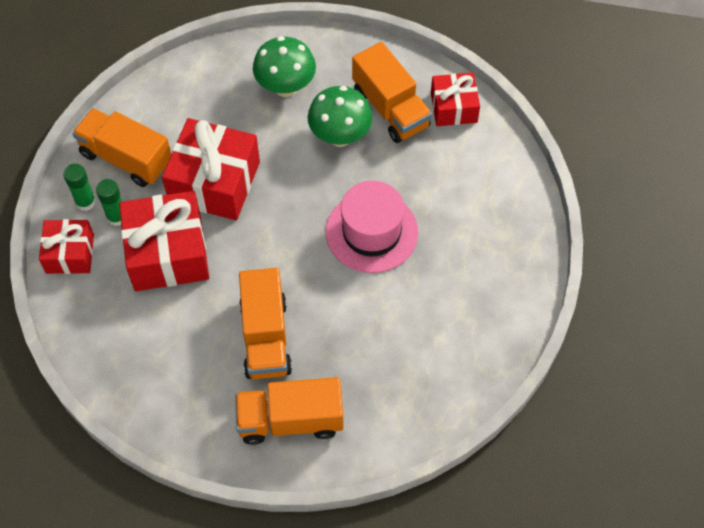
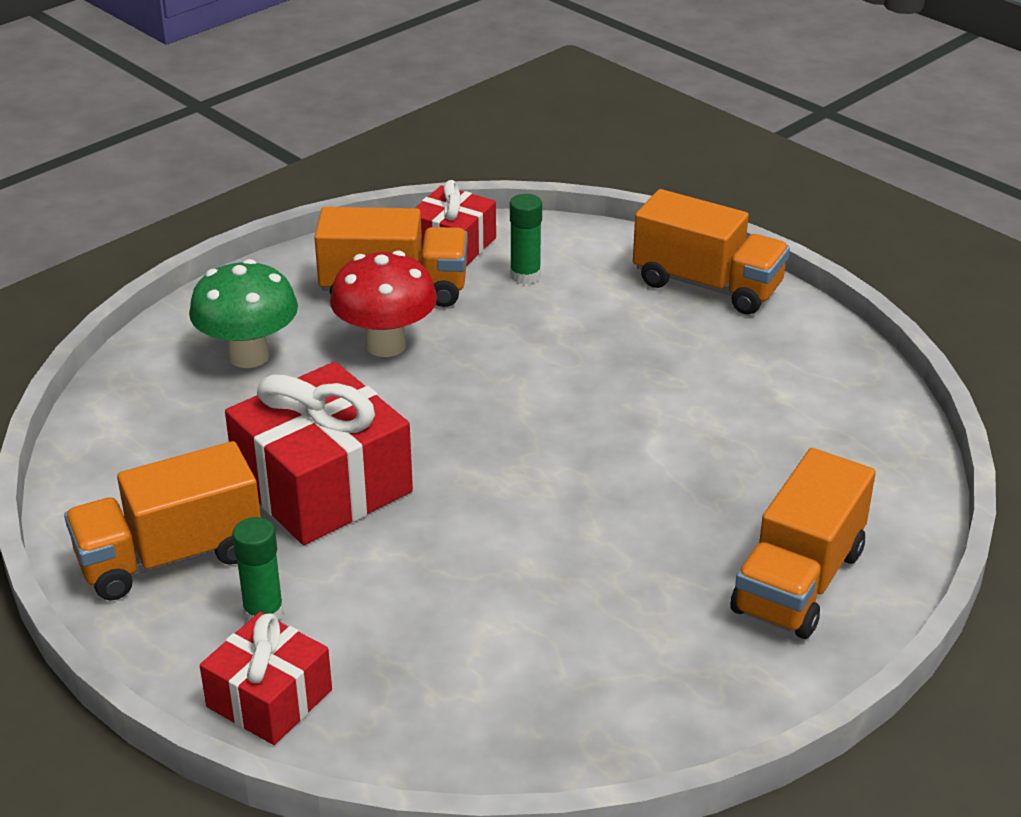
camera: 55 degrees left, 25 degrees down
green glue stick [63,164,96,211] -> green glue stick moved to [510,194,542,284]
red gift [119,191,209,291] -> none
orange truck [239,268,292,379] -> orange truck moved to [633,189,790,315]
green mushroom [308,86,372,147] -> red mushroom [330,250,437,357]
pink hat [326,181,418,273] -> none

